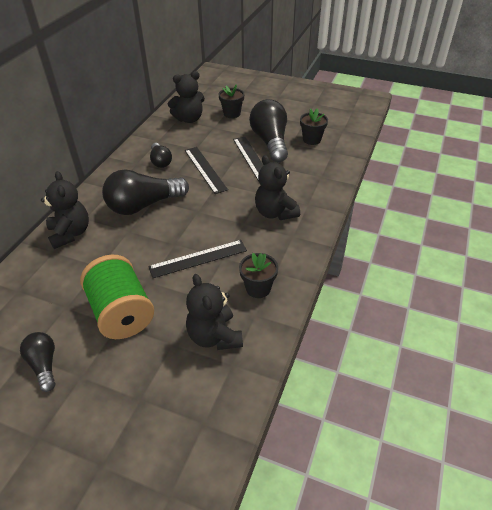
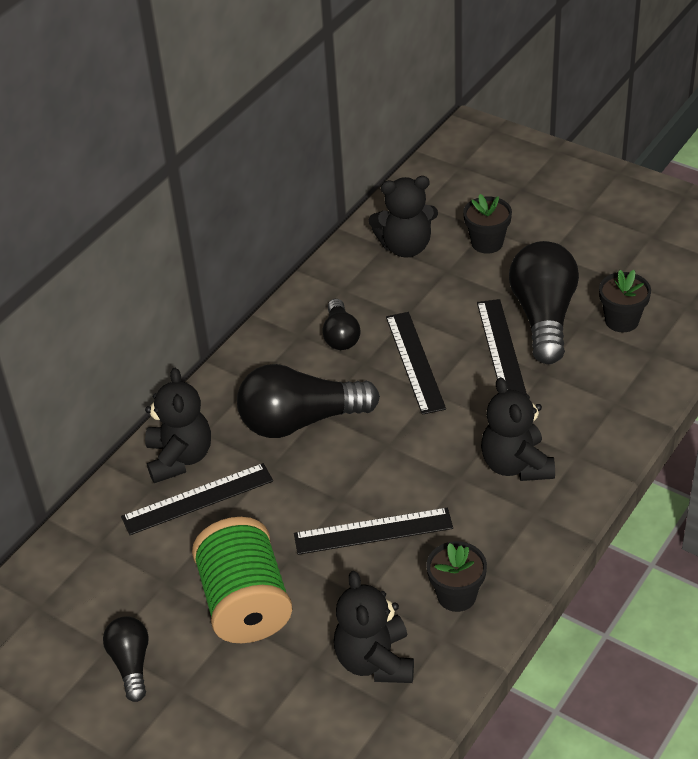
camera: 15 degrees right, 0 degrees up
none -> black ruler [121,463,273,535]

